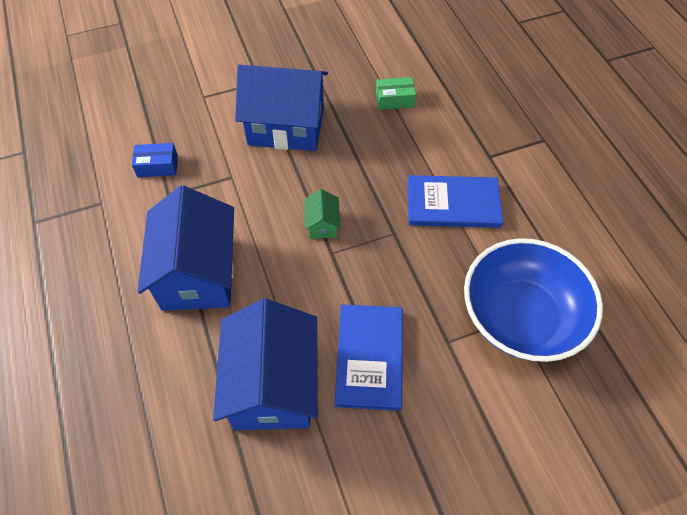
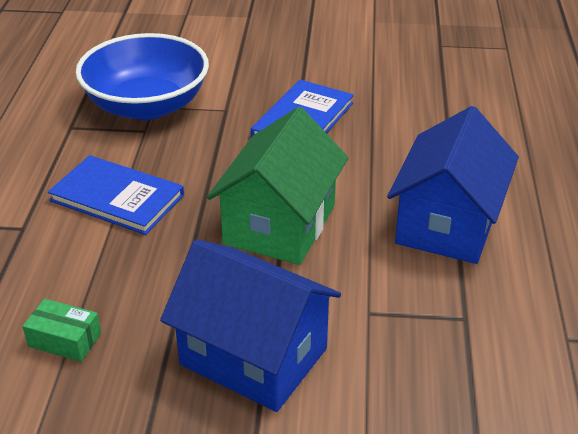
camera: 155 degrees left, 20 degrees down
blue box [132,143,178,177] -> none
blue house [213,299,318,430] -> none
green house [304,189,341,239] -> green house [207,107,348,265], size x2.35

